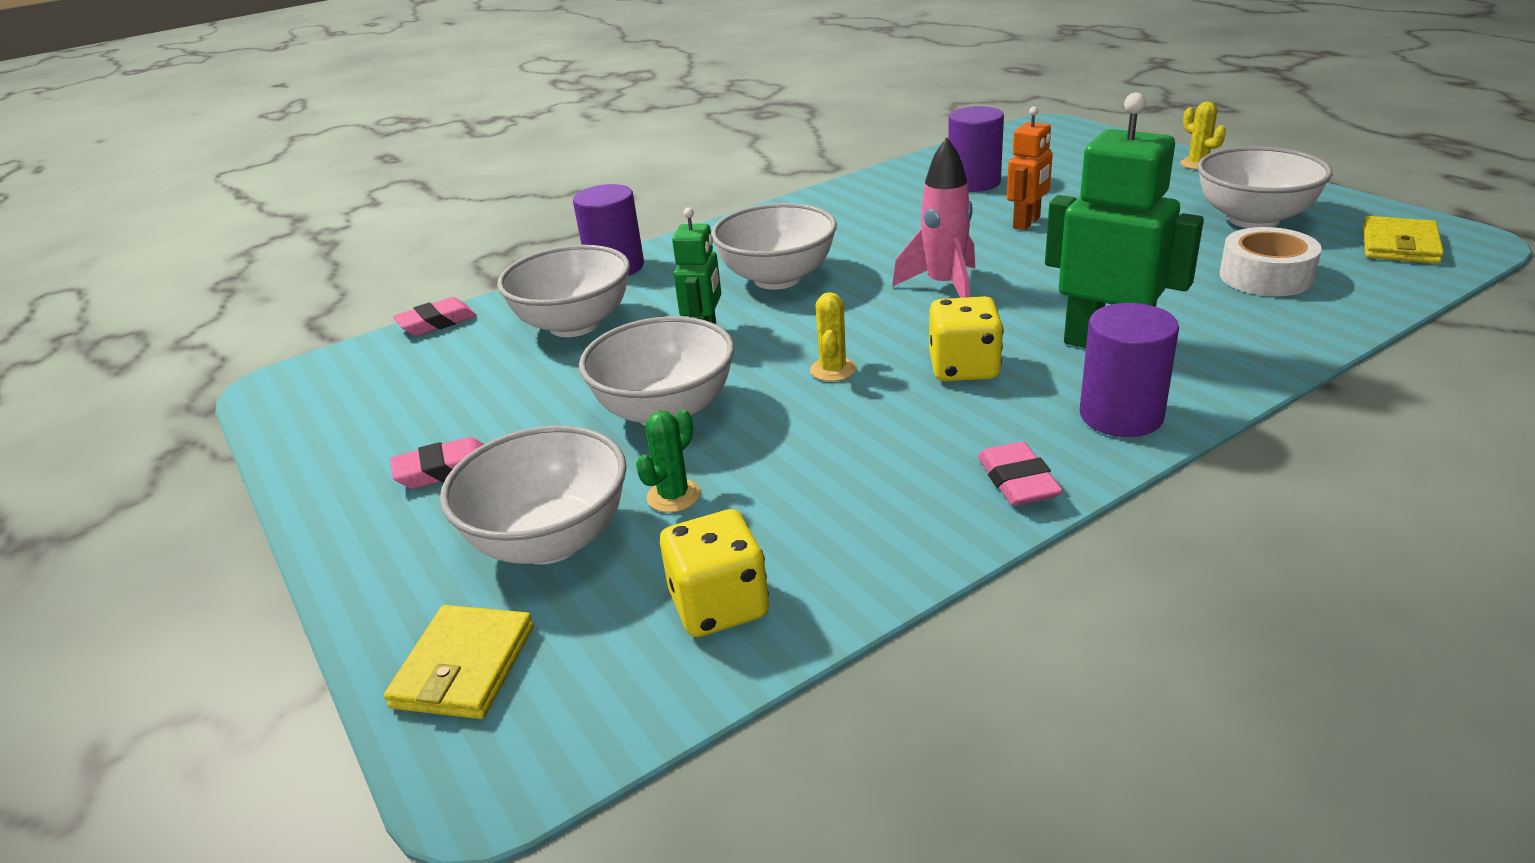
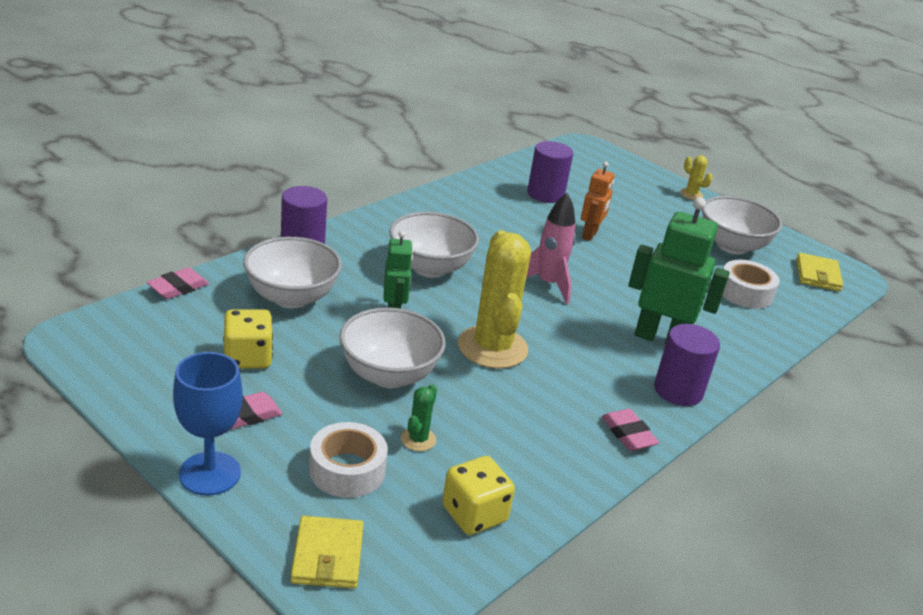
camera: 20 degrees left, 0 degrees up
white bowl [440,425,627,564] -> white tape [309,422,388,498]
yellow cactus [810,292,856,381] -> yellow cactus [458,230,531,369], size x2.28
yellow dice [929,296,1003,381] -> yellow dice moved to [223,309,273,369]
none -> blue goblet [173,352,243,496]

